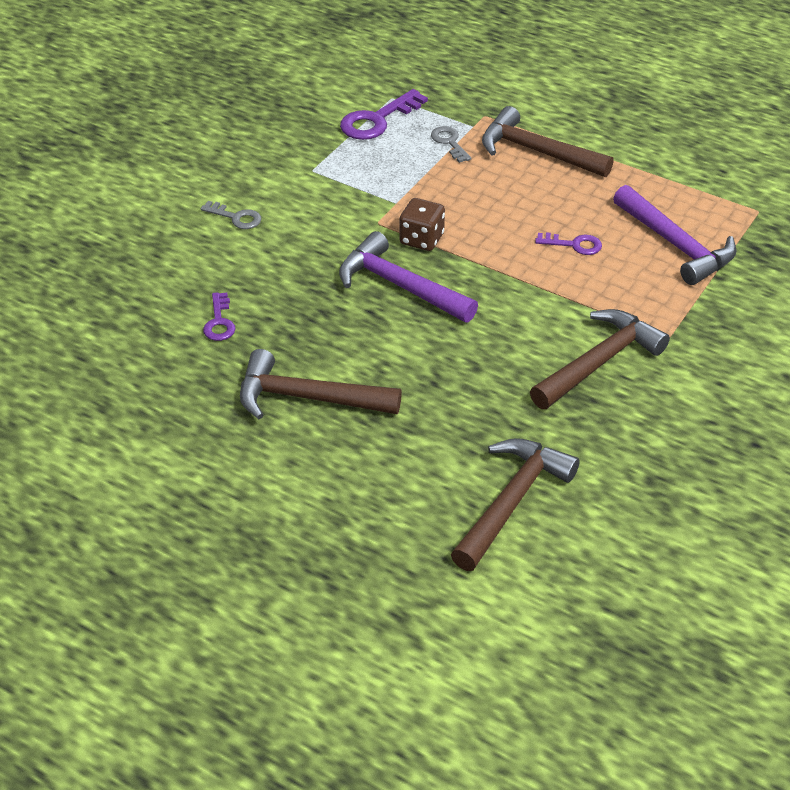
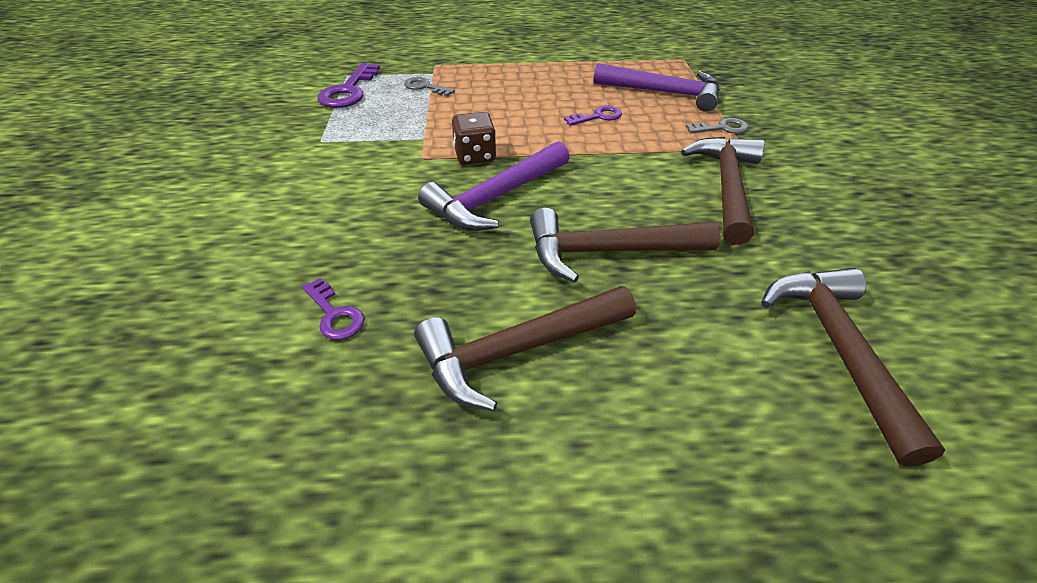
camera: 35 degrees left, 0 degrees up
grey key [201,201,262,229] -> grey key moved to [686,118,749,134]
purple hammer [339,231,478,323] -> purple hammer turned 45 degrees counterclockwise [418,141,570,231]
brown hammer [482,106,614,177] -> brown hammer moved to [530,208,721,283]

